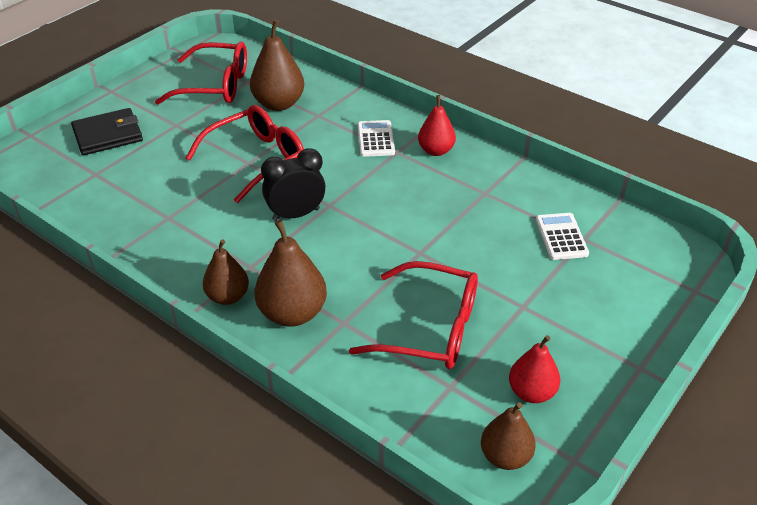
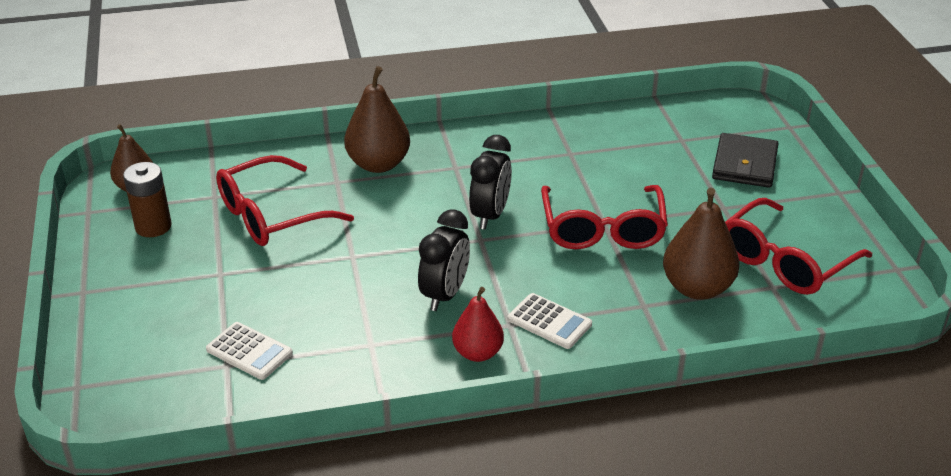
camera: 130 degrees right, 5 degrees down
brown pear [203,239,249,305] -> none
red pear [509,335,560,403] -> brown battery [123,162,172,237]
none -> black clock [418,209,470,311]

